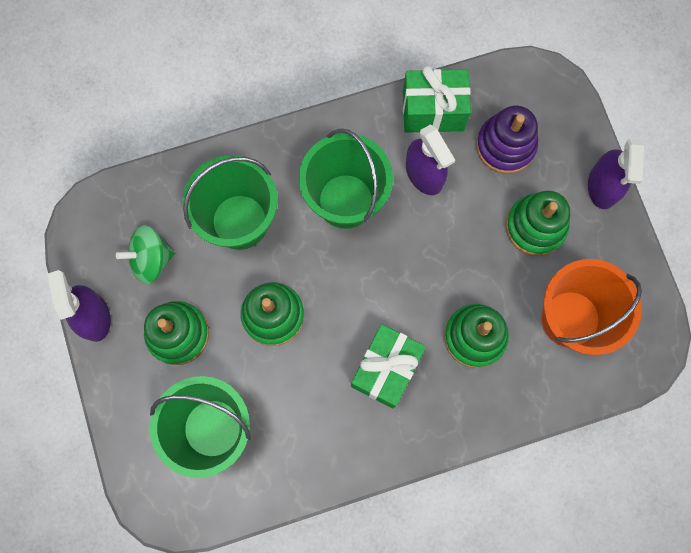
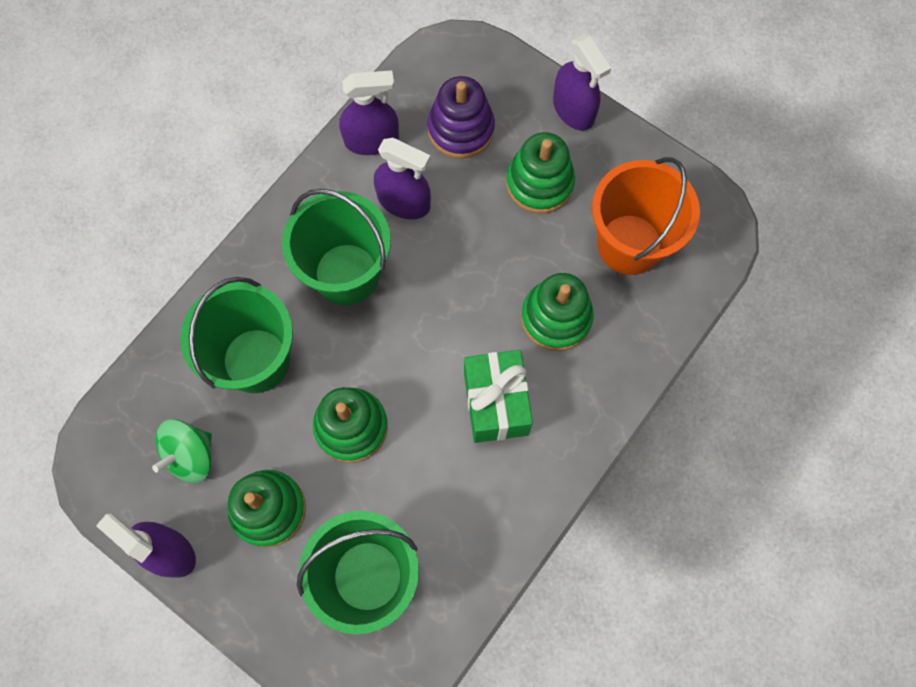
camera: 35 degrees left, 5 degrees down
green gift [403,66,471,133] -> purple spray bottle [339,71,399,155]

